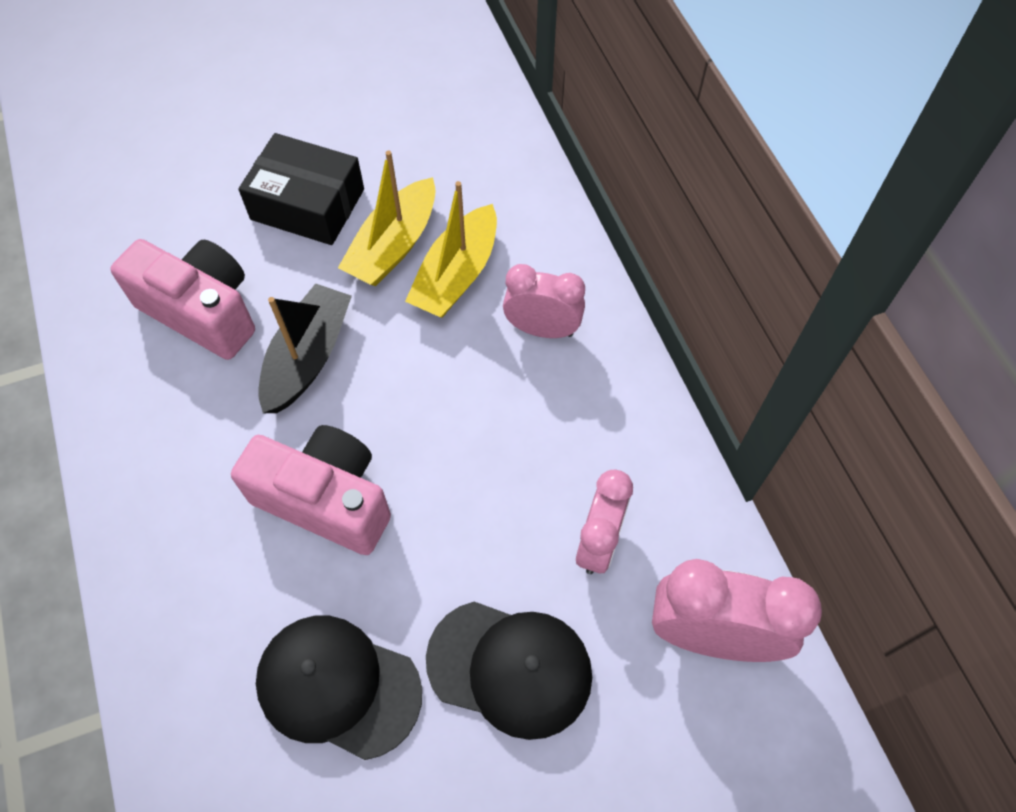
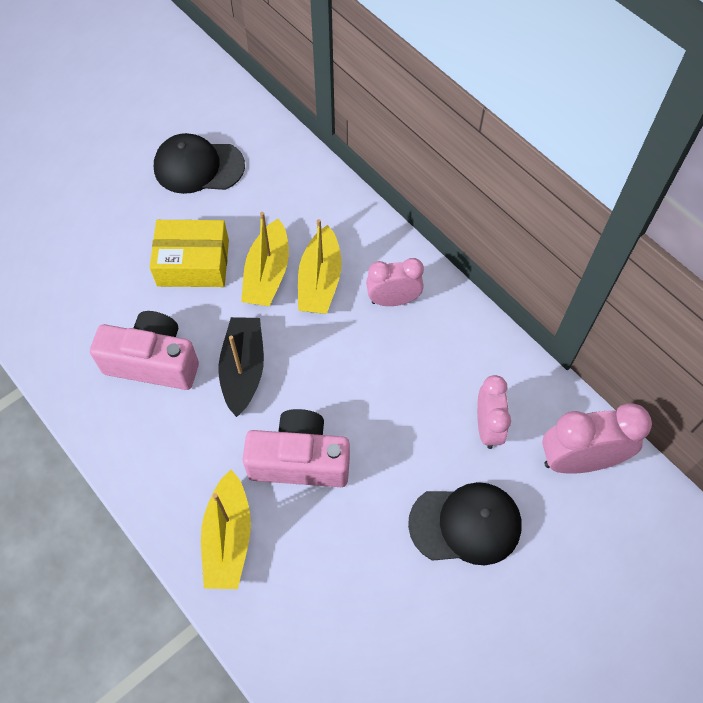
camera: 20 degrees left, 0 degrees up
black box [238,133,364,245] -> yellow box [150,220,229,287]
black cap [256,616,422,760] -> black cap moved to [154,133,245,194]
none -> yellow boat [201,470,251,589]

